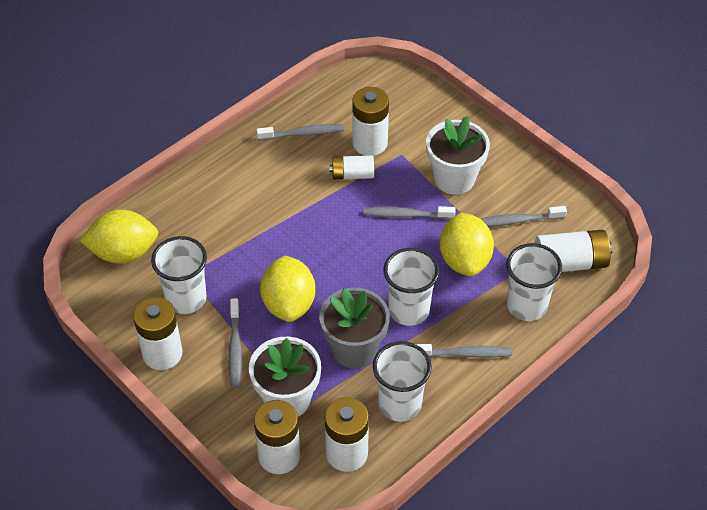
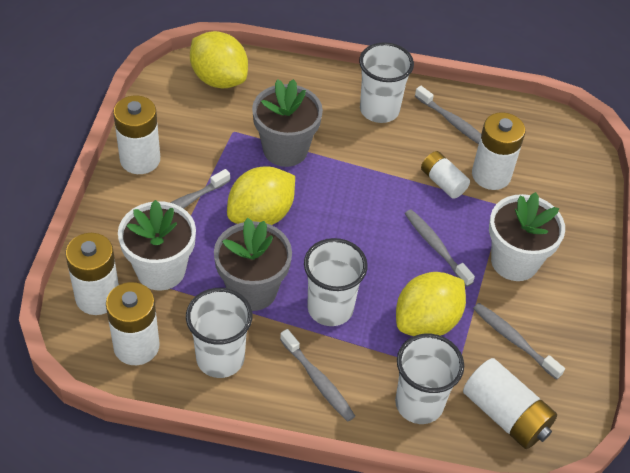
camera: 50 degrees right, 0 degrees up
white cup [151,236,207,314] -> white cup moved to [359,42,414,123]
none -> grey flower pot [252,79,323,167]

